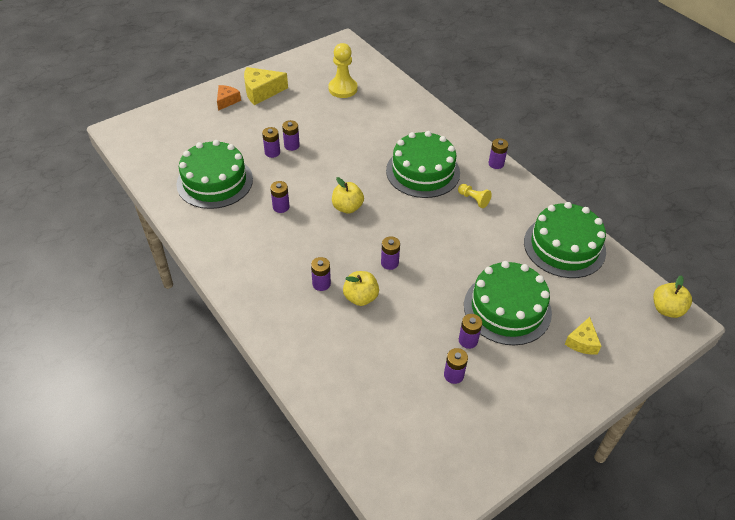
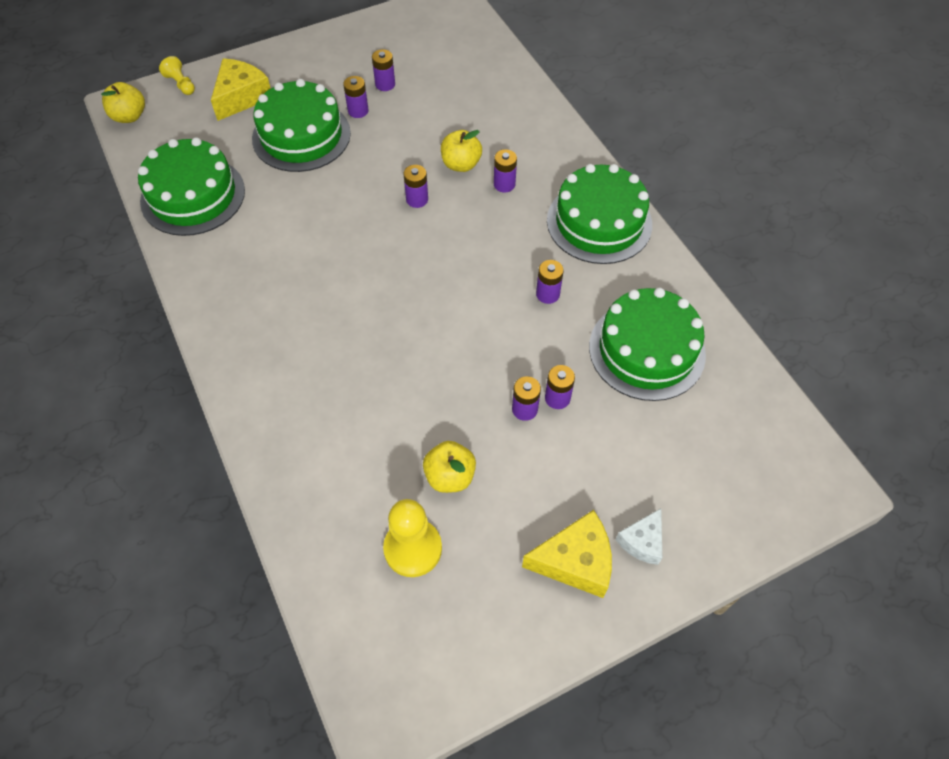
camera: 170 degrees left, 10 degrees up
orange cheese [217,85,241,111] -> white cheese [615,508,662,565]
yellow apple [332,177,364,214] -> yellow apple moved to [423,441,476,493]
green cake [386,131,460,198] -> green cake moved to [547,164,652,264]
yellow pawn [458,184,492,208] -> yellow pawn moved to [159,56,195,95]
purple battery [489,138,508,169] -> none
yellow cheese [565,317,601,354] -> yellow cheese [211,58,271,121], size x1.63

